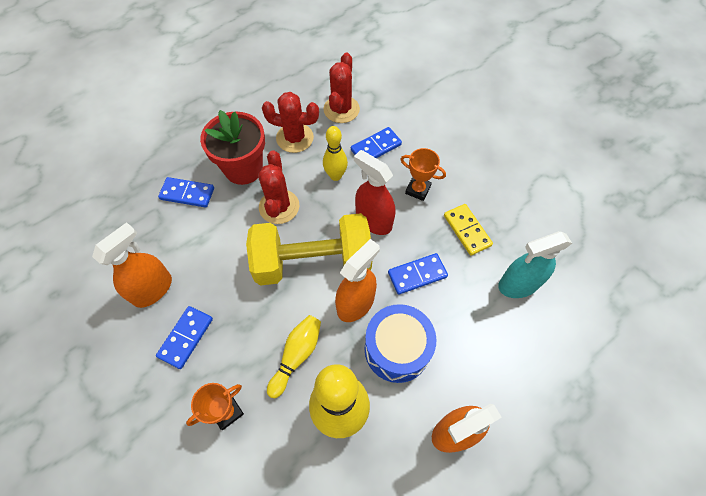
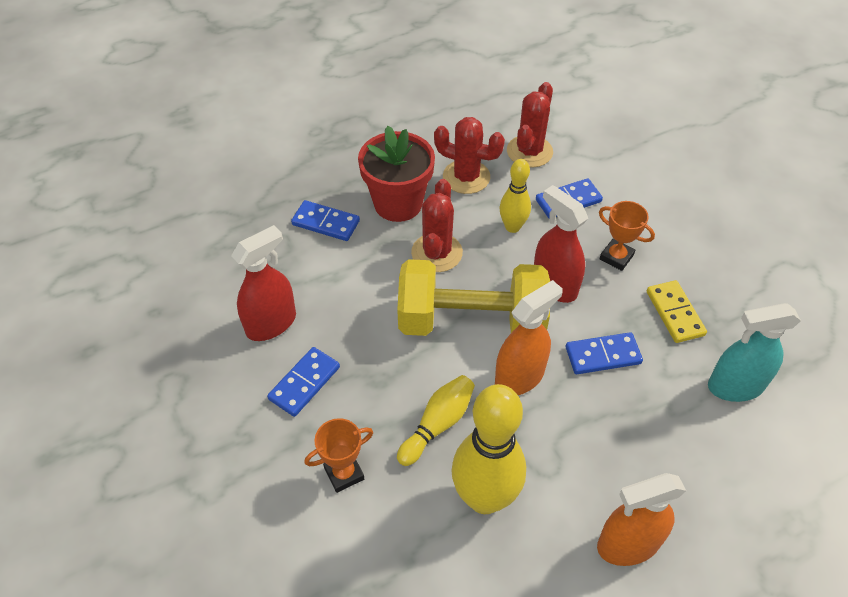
camera: 10 degrees right, 10 degrees down
orange spray bottle [92,222,172,308] -> red spray bottle [231,225,296,341]
blue drum [365,304,436,383] -> none

